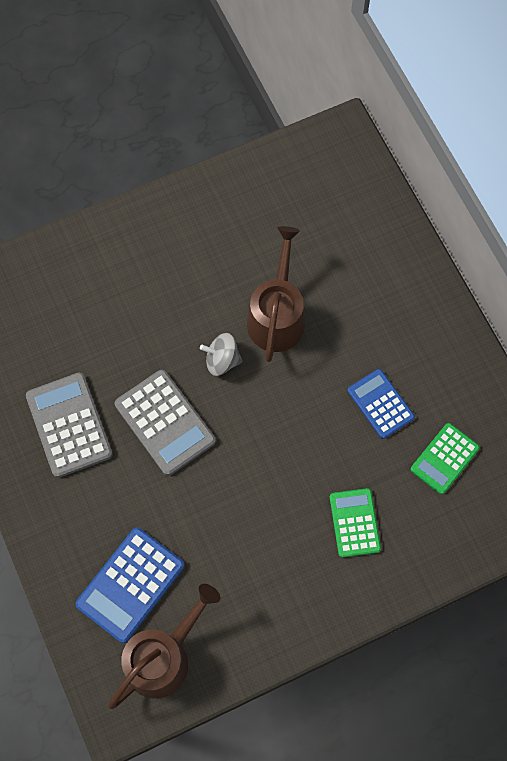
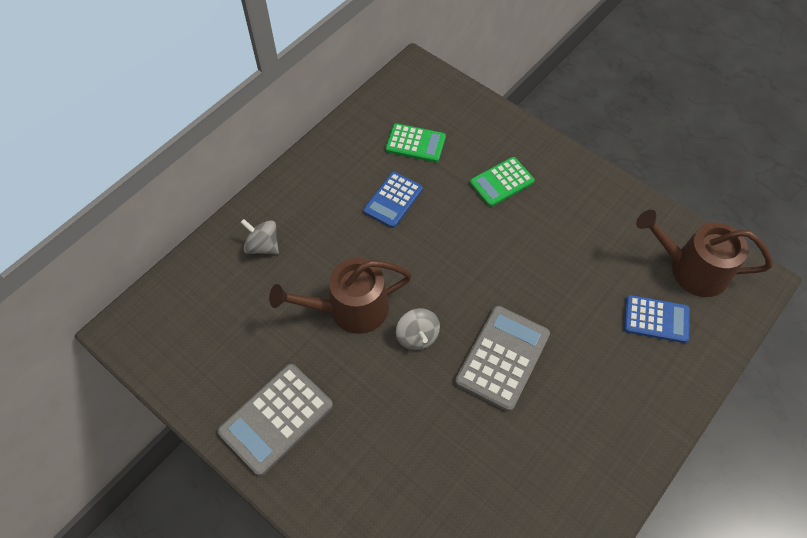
camera: 115 degrees left, 10 degrees down
grey calculator [26,373,113,478] -> grey calculator moved to [218,364,333,476]
blue calculator [75,528,184,643] -> blue calculator [624,295,690,343], size x0.67
none -> grey spinning top [240,219,279,254]

